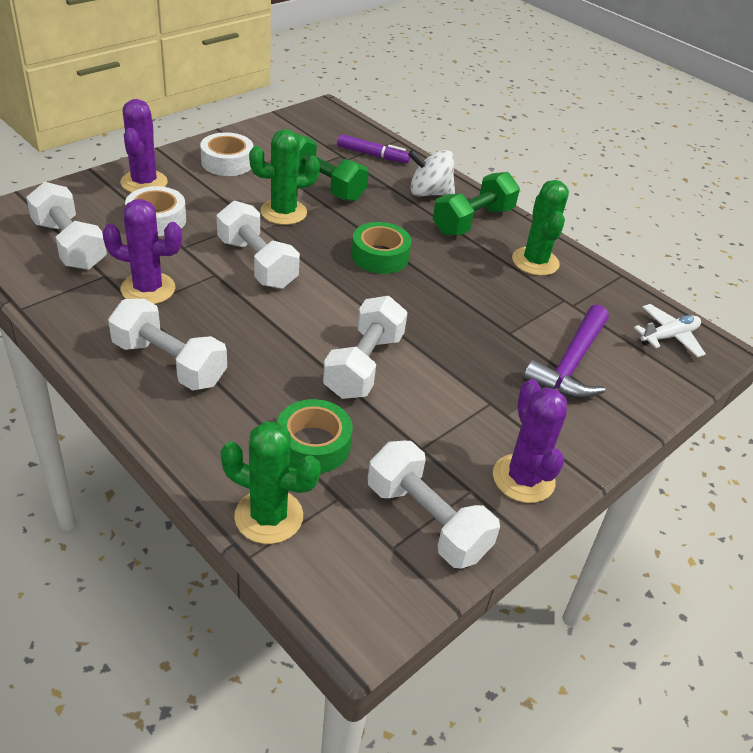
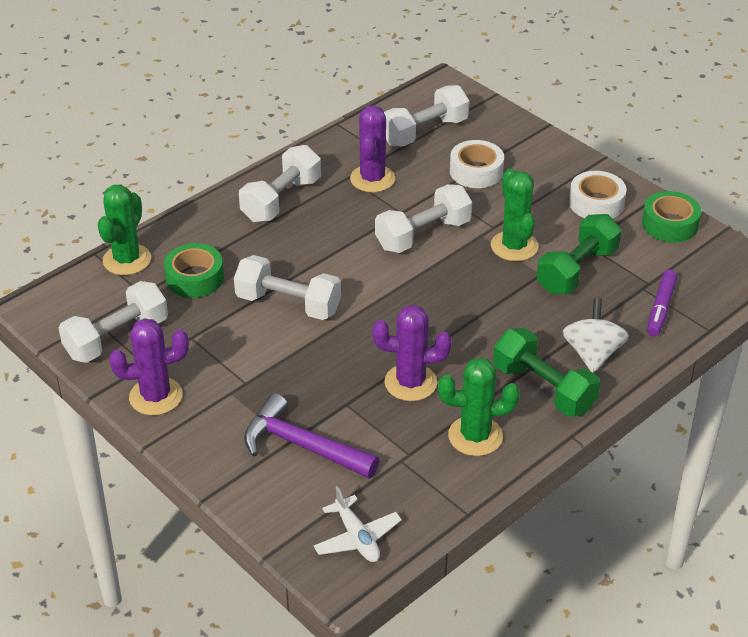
camera: 95 degrees right, 0 degrees up
purple cactus [120,99,168,193] -> purple cactus moved to [373,305,451,401]
green tape [351,222,411,274] -> green tape moved to [642,191,701,243]

